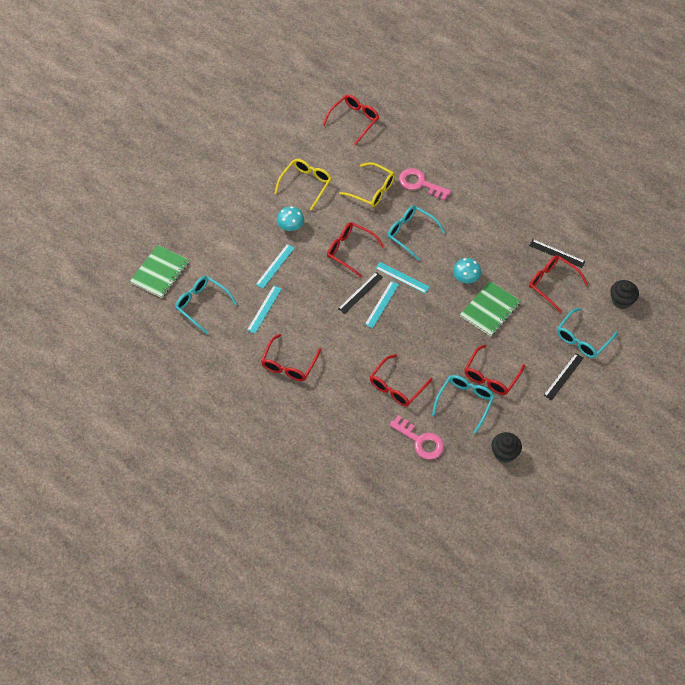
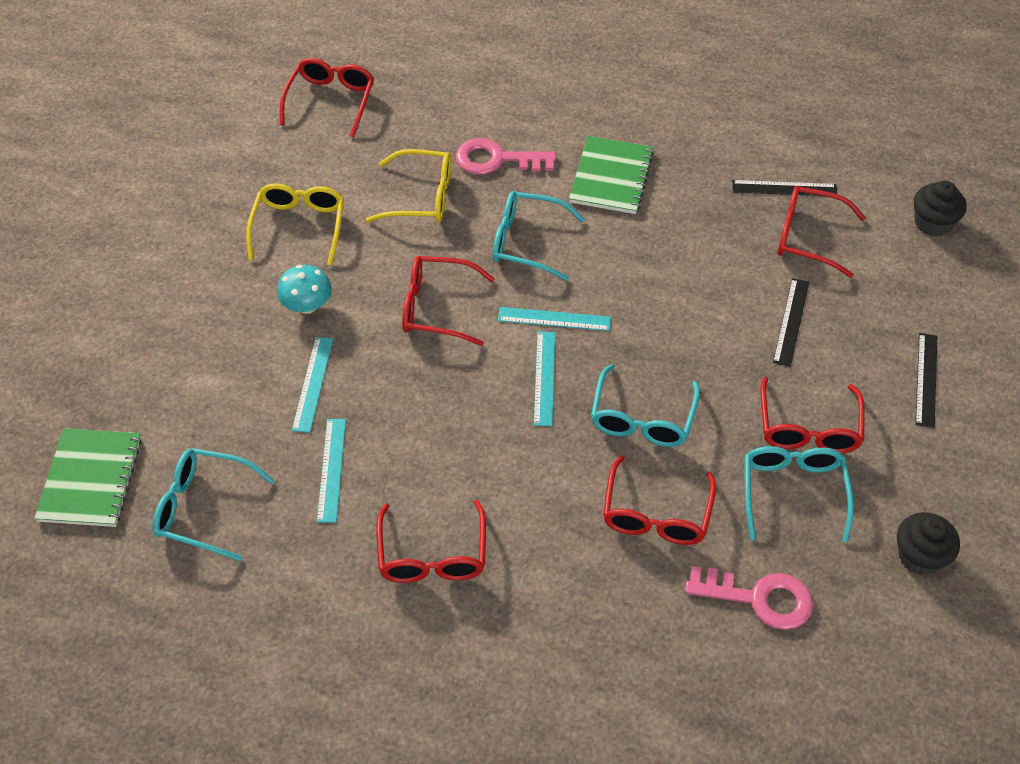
camera: 25 degrees left, 5 degrees down
black ruler [338,272,383,314] -> black ruler moved to [773,278,809,367]
turquoise mushroom [453,258,481,283] -> none
green notebook [460,281,521,336] -> green notebook moved to [569,136,654,214]
turquoise glasses [557,308,618,358] -> turquoise glasses moved to [591,364,700,447]

